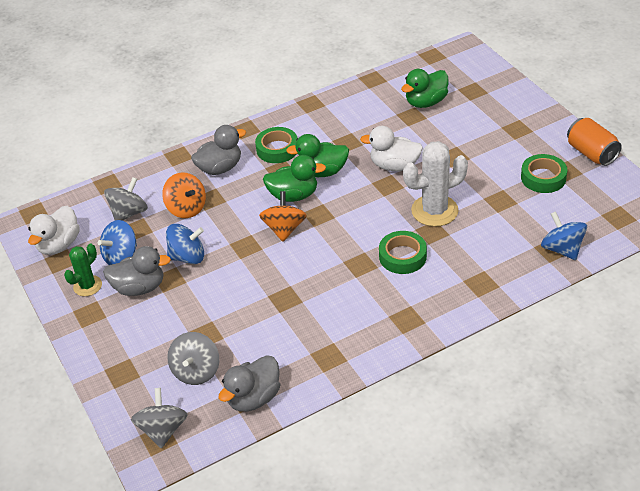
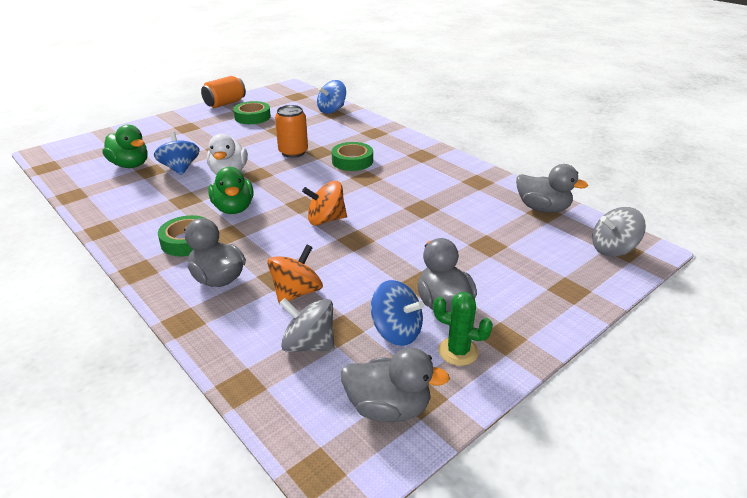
camera: 105 degrees left, 10 degrees down
white duck [28,206,80,255] -> grey duck [341,348,450,422]
blue spinning top [166,224,204,264] -> blue spinning top moved to [154,132,200,175]
grey spinning top [167,332,219,385] -> none
green duck [263,155,326,202] -> none
white cactus [403,141,468,227] -> orange can [275,105,308,158]

